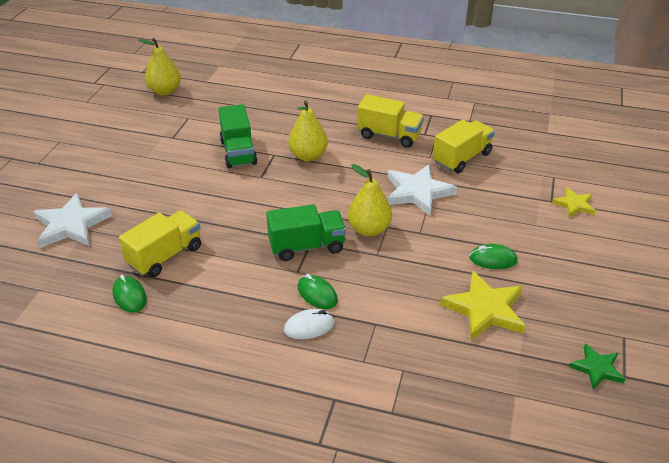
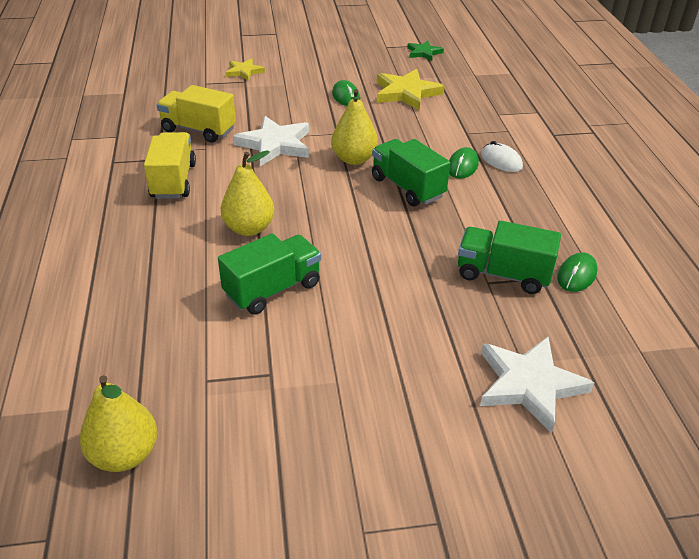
camera: 115 degrees left, 0 degrees up
yellow truck [119,210,201,278] -> green truck [458,221,561,294]

